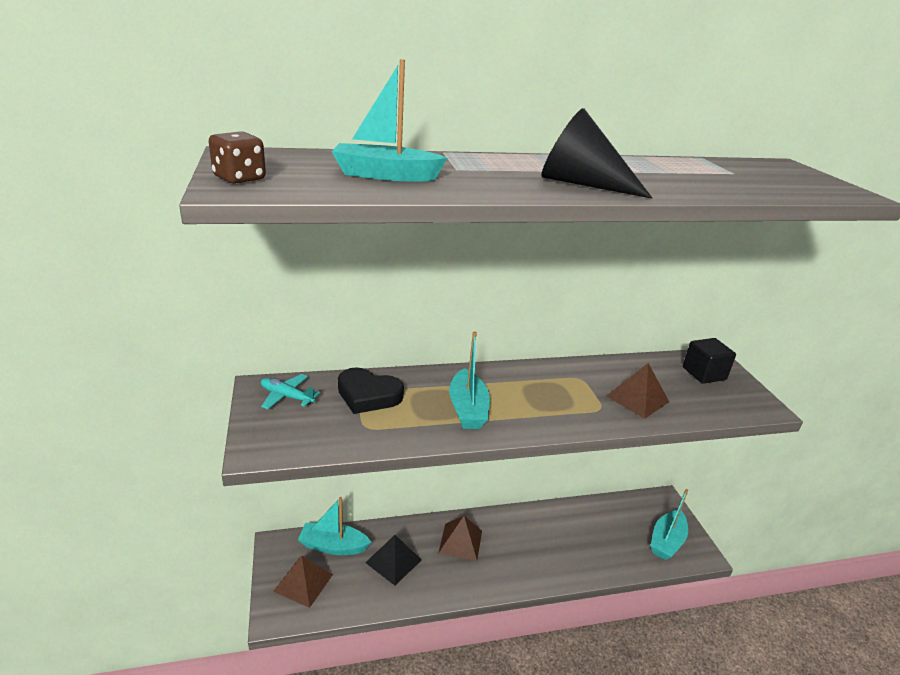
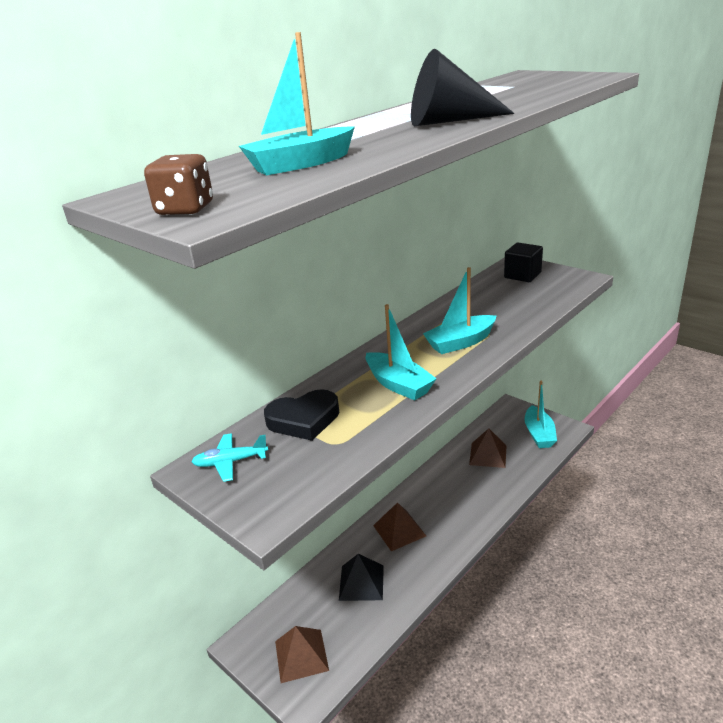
camera: 30 degrees left, 0 degrees up
turquoise boat [298,497,371,555] -> turquoise boat moved to [423,267,496,354]
brown pyramid [607,363,669,419] -> brown pyramid moved to [469,428,506,468]

